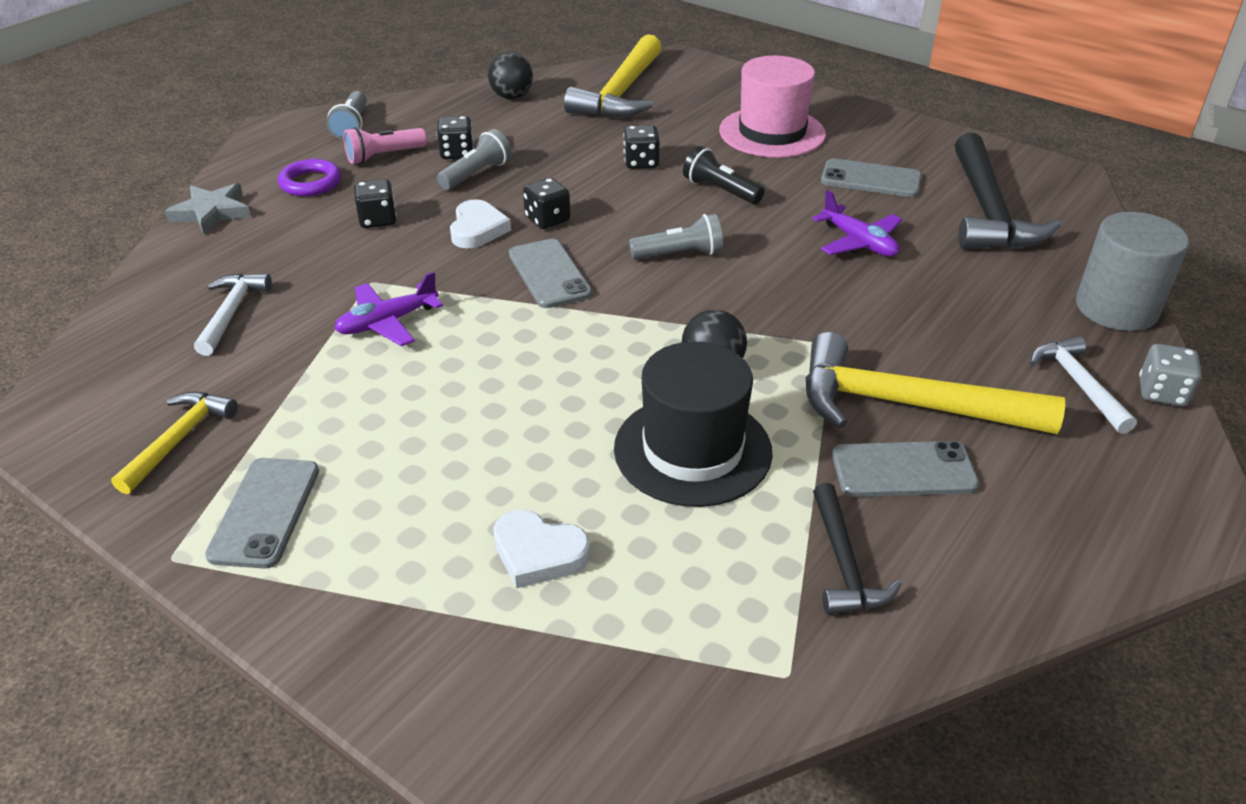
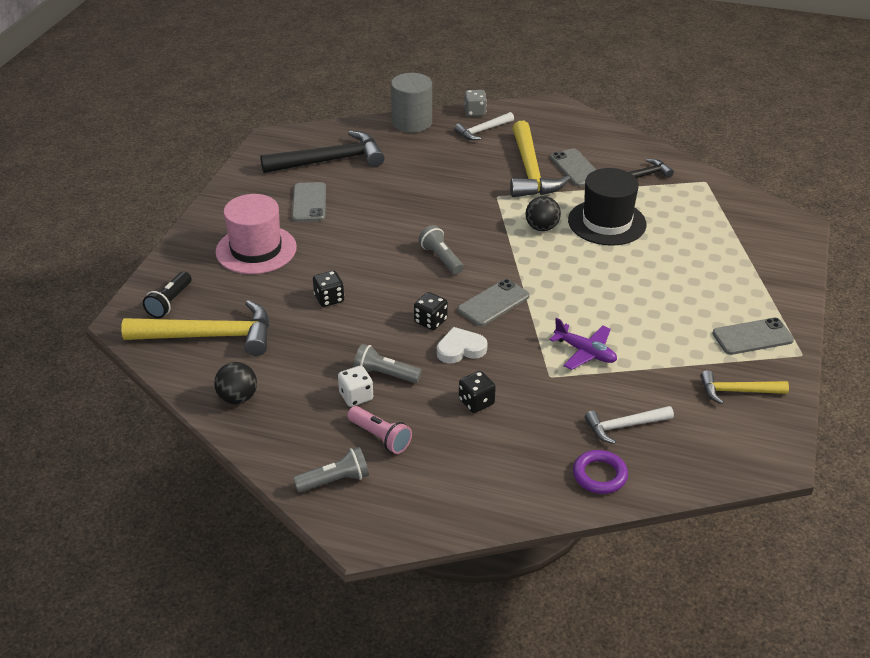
camera: 110 degrees left, 0 degrees up
grey star [165,183,251,235] -> none
purple ring [278,159,341,196] -> purple ring moved to [573,450,628,494]
black dice [437,116,474,159] -> white dice [338,366,373,407]
white heart [493,509,590,588] -> none
black flashlight [683,146,764,204] -> black flashlight moved to [143,271,192,318]
purple plane [812,190,902,257] -> none

